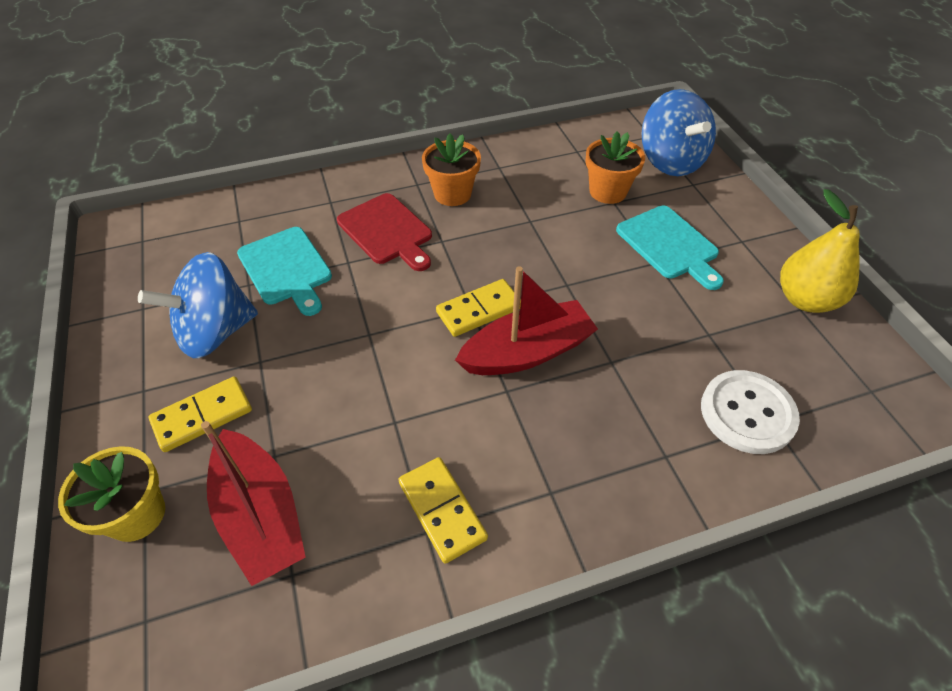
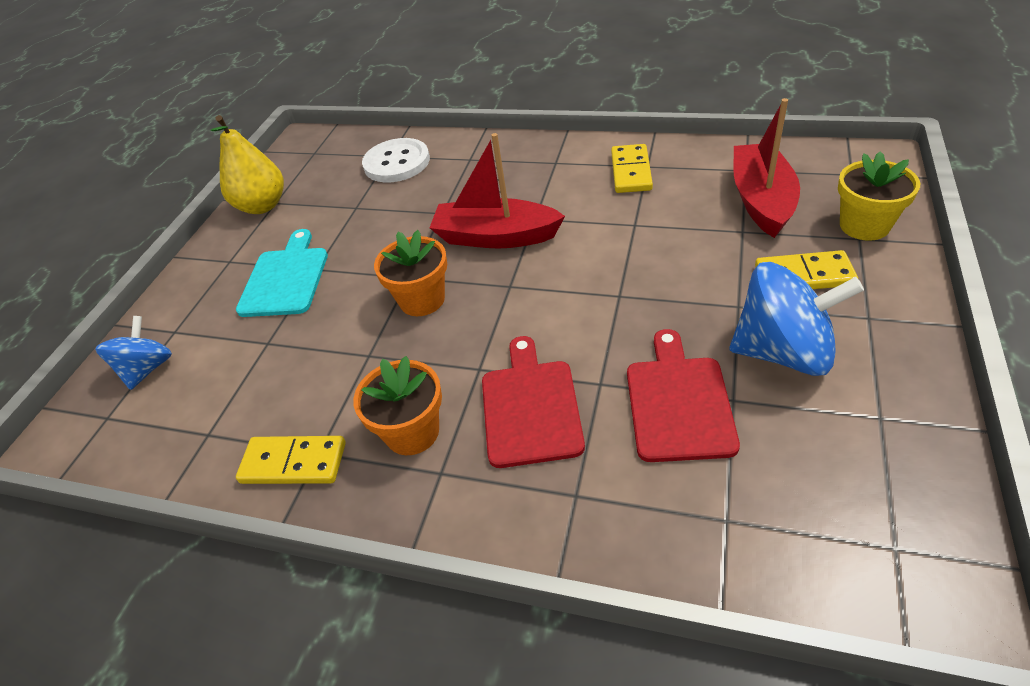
camera: 140 degrees left, 5 degrees down
turquoise cutting board [237,227,332,316] -> red cutting board [627,329,740,462]
yellow domino [436,279,521,337] -> yellow domino moved to [236,436,346,484]
orange flower pot [585,131,645,204] -> orange flower pot moved to [374,230,447,316]
blue spinning top [642,89,716,176] -> blue spinning top [95,316,172,390], size x0.61

